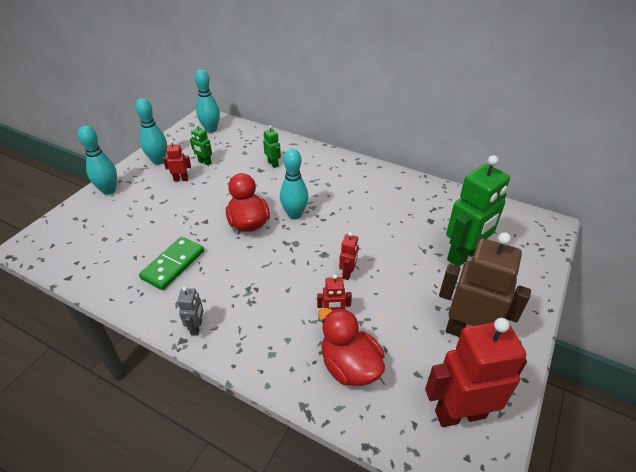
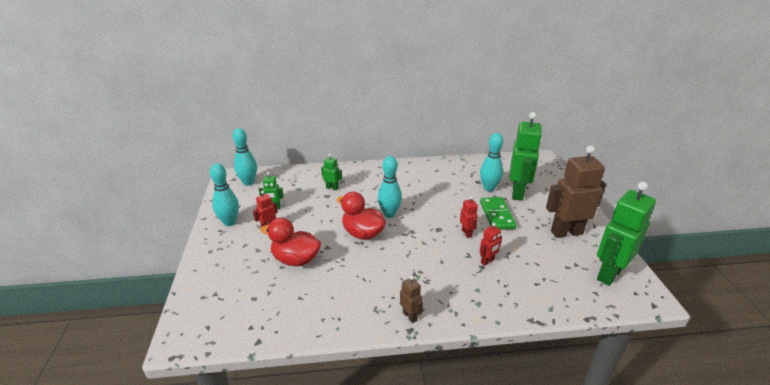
camera: 35 degrees left, 10 degrees down
turquoise bowling pin [78,126,117,195] -> turquoise bowling pin moved to [480,133,503,192]
green domino [139,237,204,290] -> green domino moved to [480,197,517,230]
grey robot [177,287,203,336] -> brown robot [400,276,423,323]
red duck [318,308,385,386] -> red duck moved to [260,218,321,266]
red robot [425,318,527,427] -> green robot [597,182,656,286]

